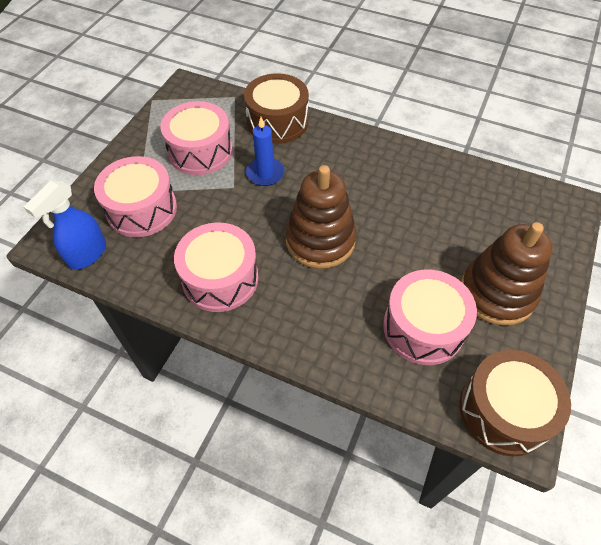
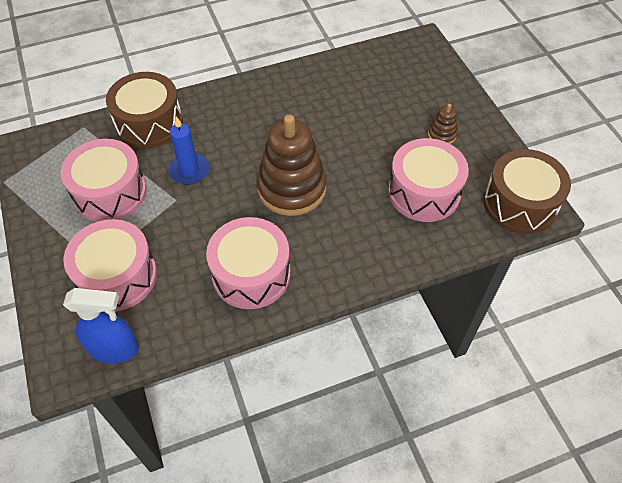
camera: 45 degrees left, 0 degrees up
blue spray bottle [24,181,106,270] -> blue spray bottle turned 75 degrees counterclockwise [63,288,139,363]
brown stacking toy [461,222,553,326] -> brown stacking toy [428,104,458,144], size x0.44

